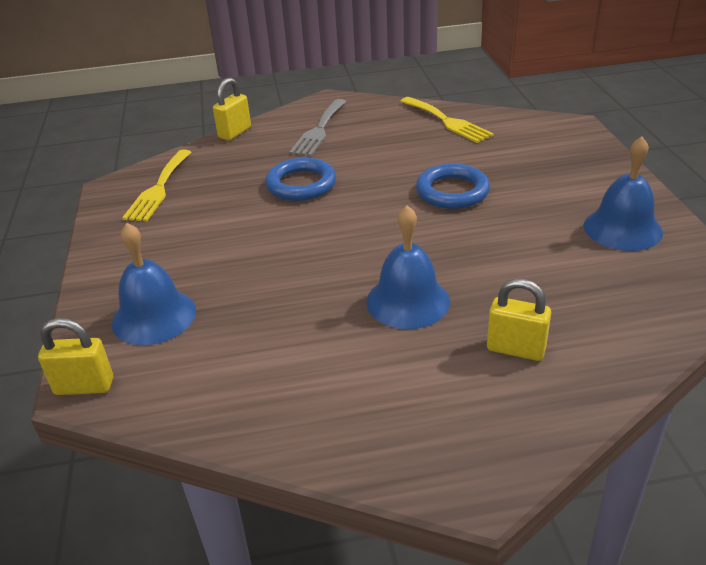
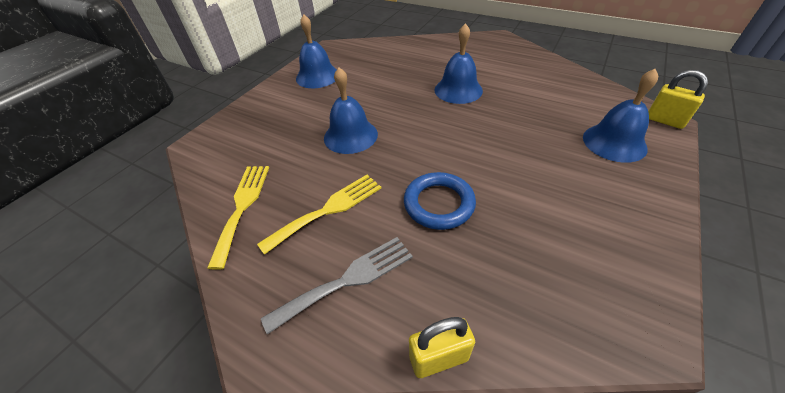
camera: 140 degrees left, 10 degrees up
yellow fork [122,149,191,221] -> yellow fork moved to [257,175,381,255]
blue ring [416,164,490,209] -> blue bell [324,67,378,154]
yellow padlock [487,279,551,361] -> none

